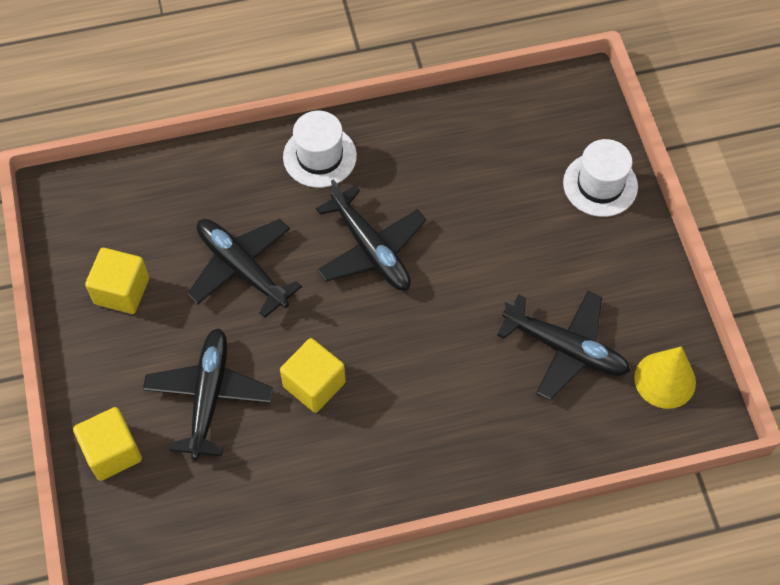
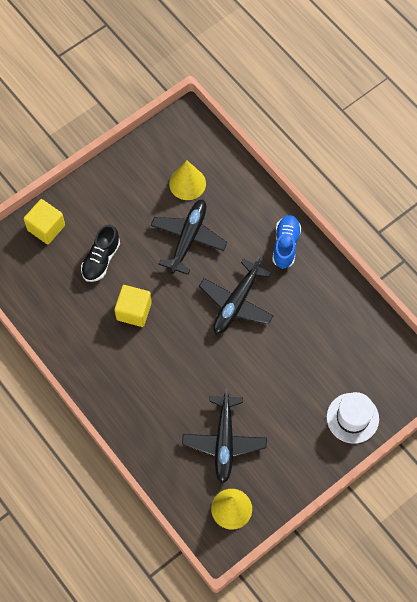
camera: 65 degrees right, 5 degrees up
yellow cube [85,248,149,314] -> none
black plane [143,328,273,460] -> black shoe [81,224,120,282]
white hat [283,111,357,188] -> blue shoe [272,215,301,269]
none -> yellow cone [169,160,206,200]

